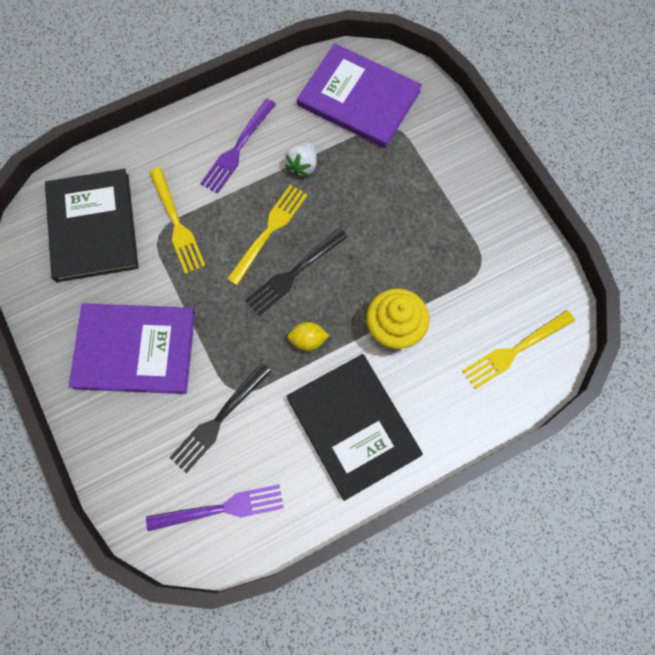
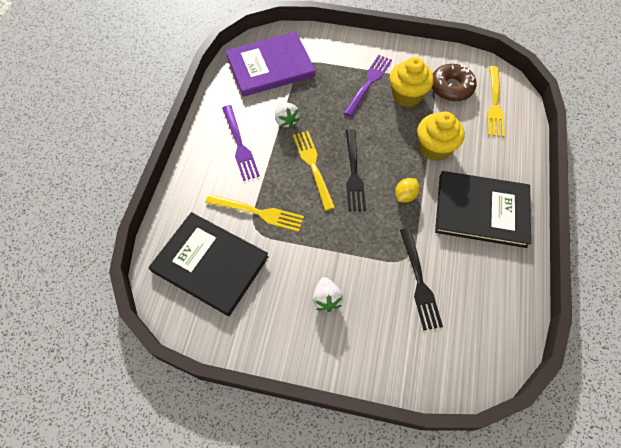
camera: 50 degrees left, 10 degrees down
purple book [69,303,195,394] -> white strawberry [312,277,343,312]
purple fork [146,485,284,531] -> purple fork moved to [344,55,392,117]
none -> yellow cupcake [390,57,434,107]
none -> brown donut [432,64,477,101]

